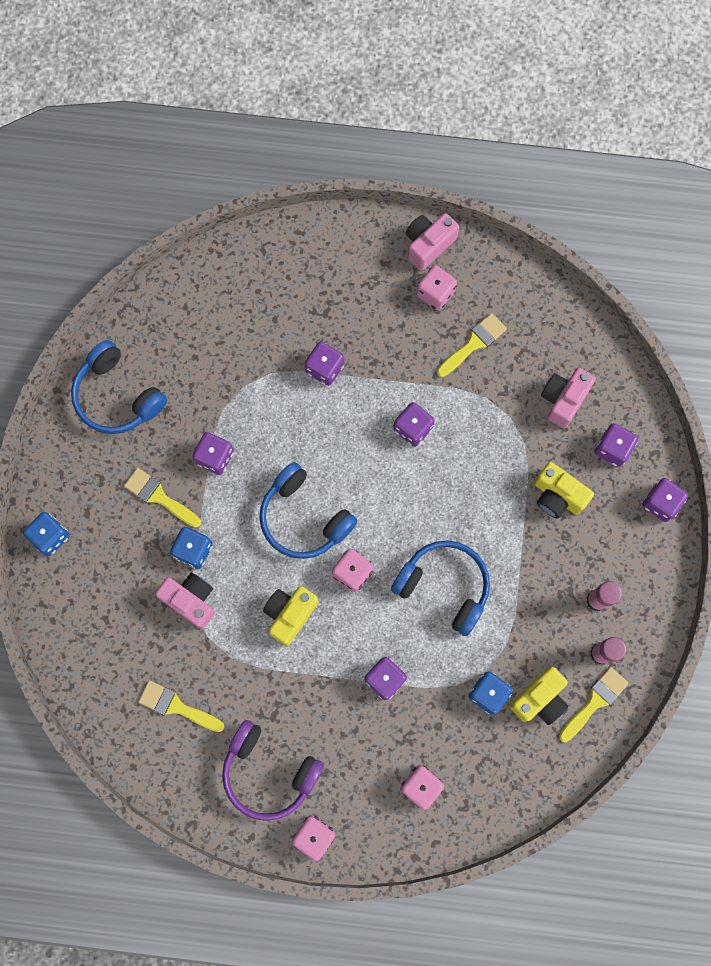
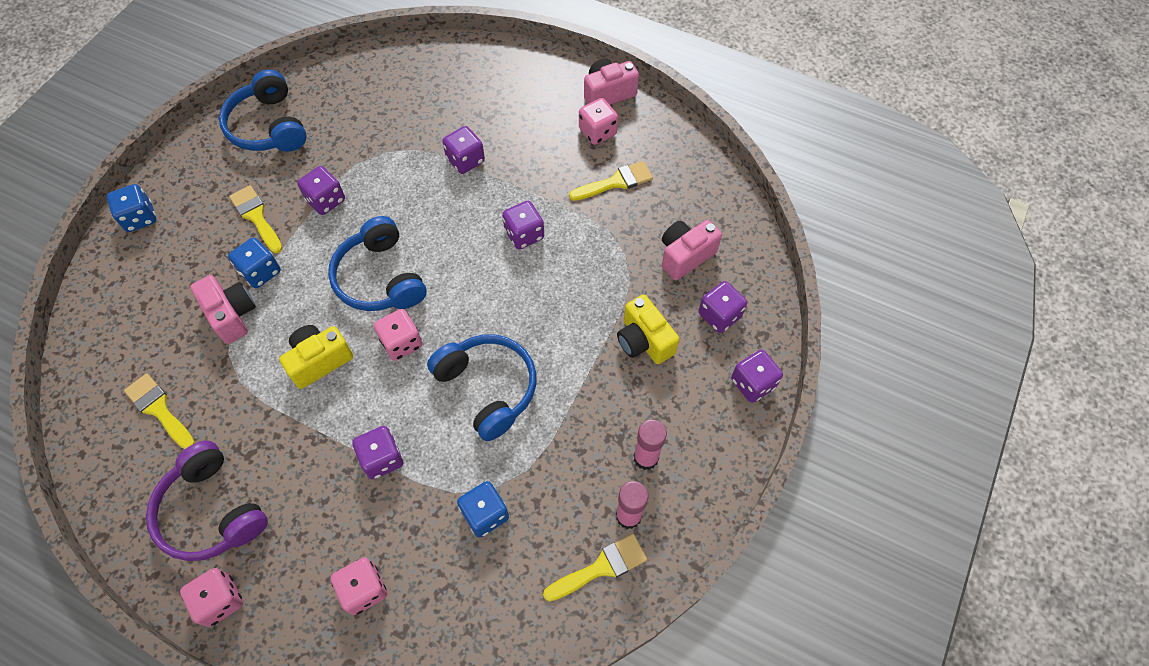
camera: 20 degrees right, 15 degrees down
yellow camera [509,667,568,725] -> none

